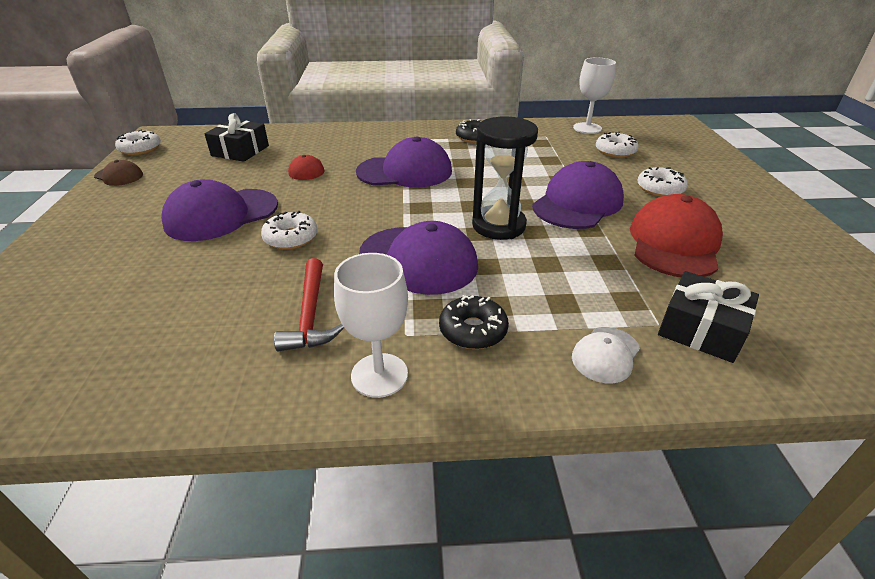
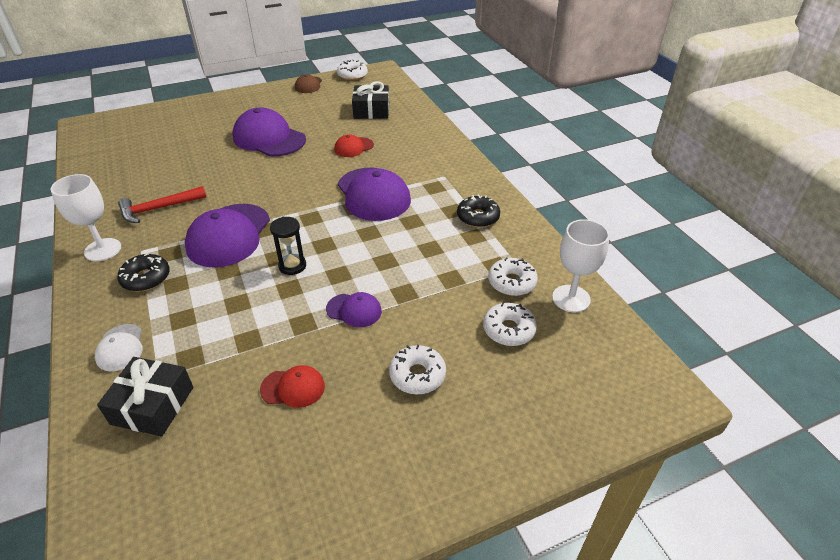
camera: 70 degrees right, 5 degrees up
white donut [261,211,318,250] -> white donut moved to [488,257,538,296]
black hourglass [472,116,538,240] -> black hourglass [270,217,306,275], size x0.57
purple cap [532,161,624,229] -> purple cap [326,292,382,327], size x0.51
white cap [572,327,640,383] -> white cap turned 120 degrees counterclockwise [95,324,143,371]
red cap [630,194,723,277] -> red cap [260,365,325,408], size x0.51

